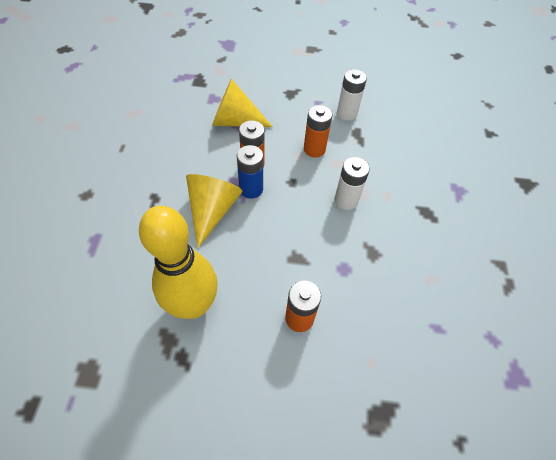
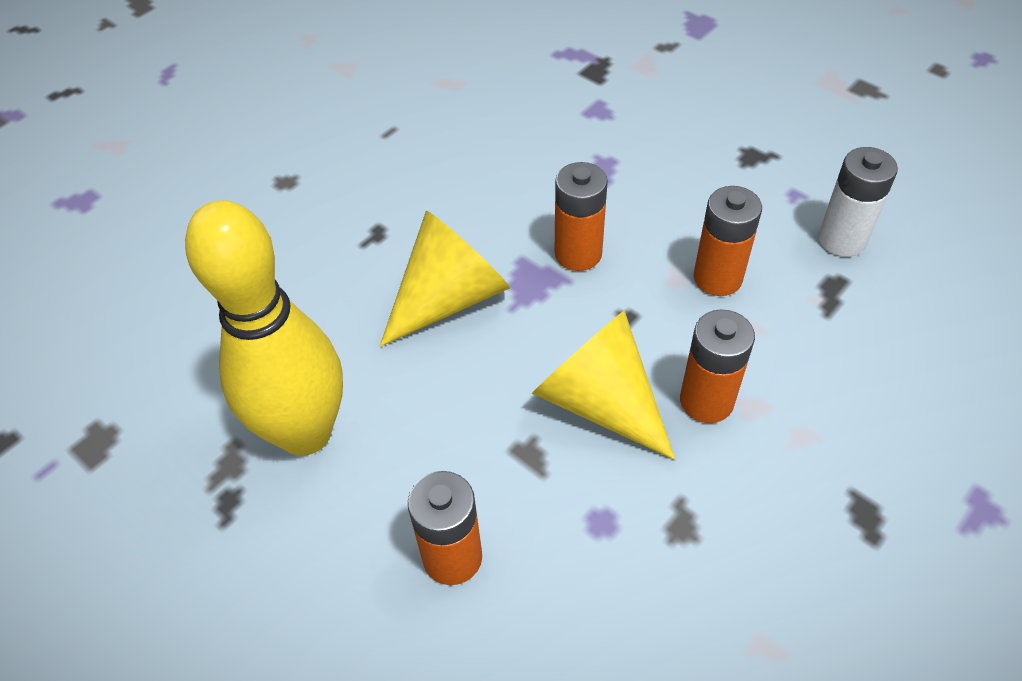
camera: 40 degrees right, 5 degrees down
yellow cone [212,78,273,127] -> yellow cone moved to [532,310,675,460]
blue battery [237,145,263,199] -> none
white battery [335,157,370,210] -> orange battery [680,309,755,423]

